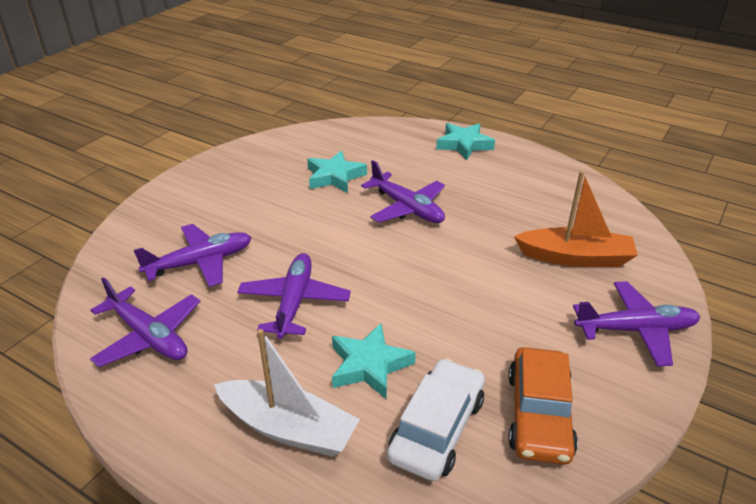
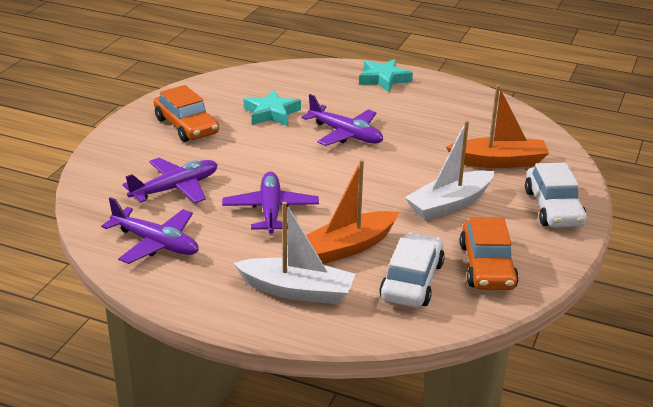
camera: 10 degrees left, 5 degrees down
turquoise star [332,323,416,399] -> orange boat [306,160,399,264]
purple plane [573,281,700,367] -> white car [525,162,587,228]
none -> orange car [154,85,219,142]
none -> white boat [405,120,494,220]

